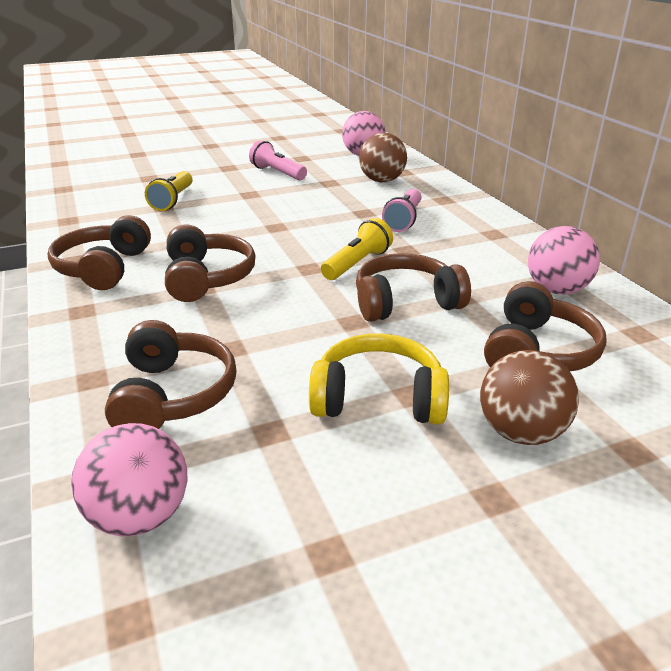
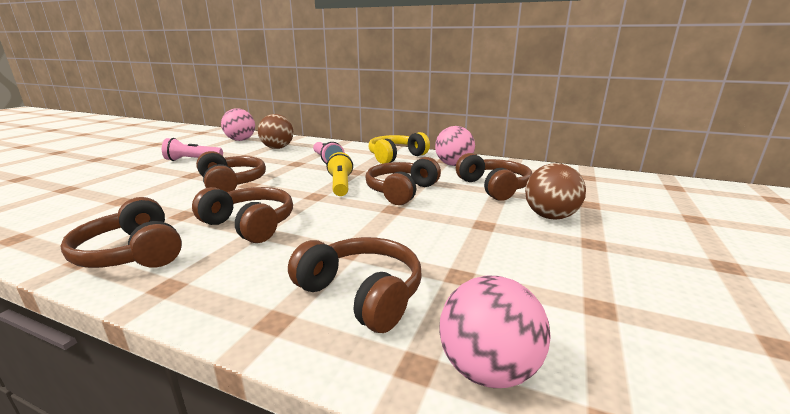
camera: 45 degrees left, 10 degrees down
yellow flashlight [145,171,192,211] -> none
yellow headphones [309,334,449,424] -> yellow headphones moved to [368,132,430,164]
none -> brown headphones [196,151,266,192]

